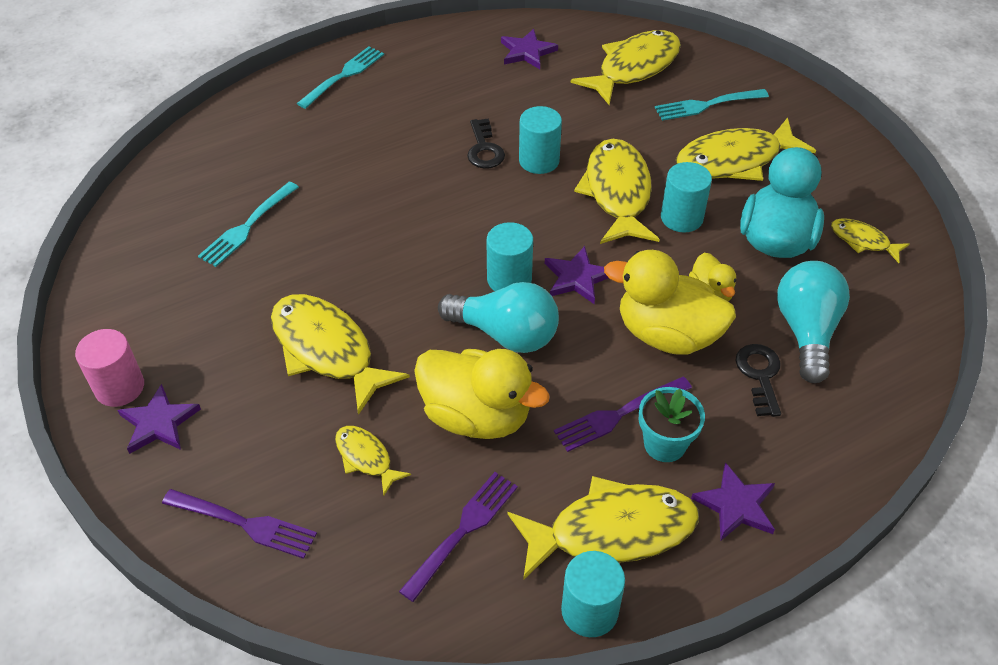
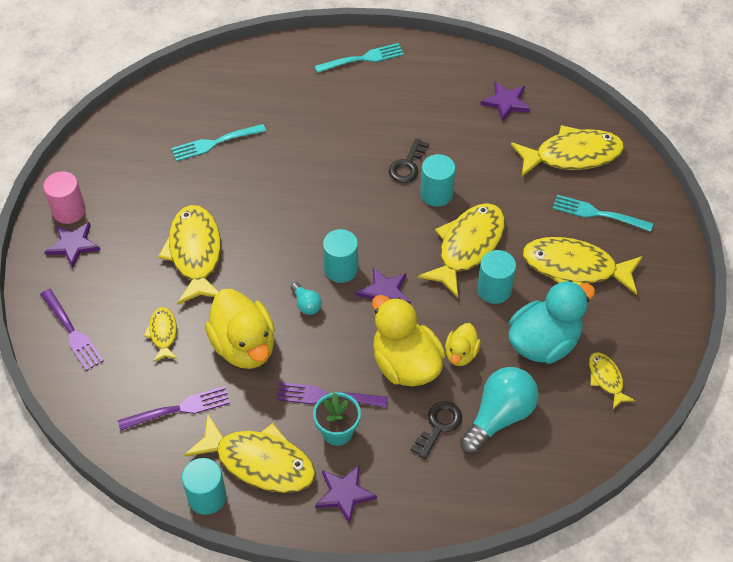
camera: 35 degrees right, 5 degrees up
turquoise light bulb [438,282,559,353] -> turquoise light bulb [290,282,322,315], size x0.48

